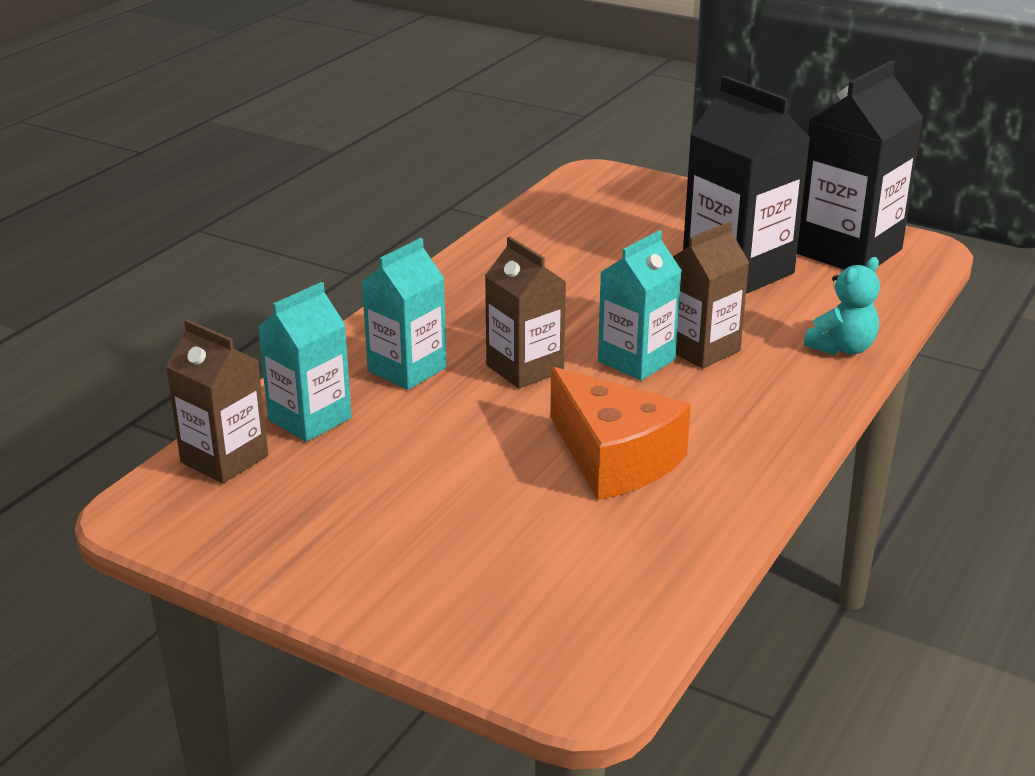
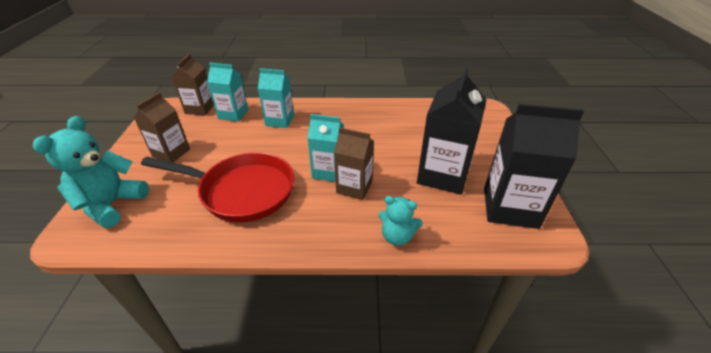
camera: 60 degrees right, 10 degrees up
brown carton [485,236,566,389] -> brown carton moved to [133,92,190,162]
orange cheese [550,367,691,500] -> red pan [141,152,294,222]
none -> turquoise teddy bear [33,116,149,228]

